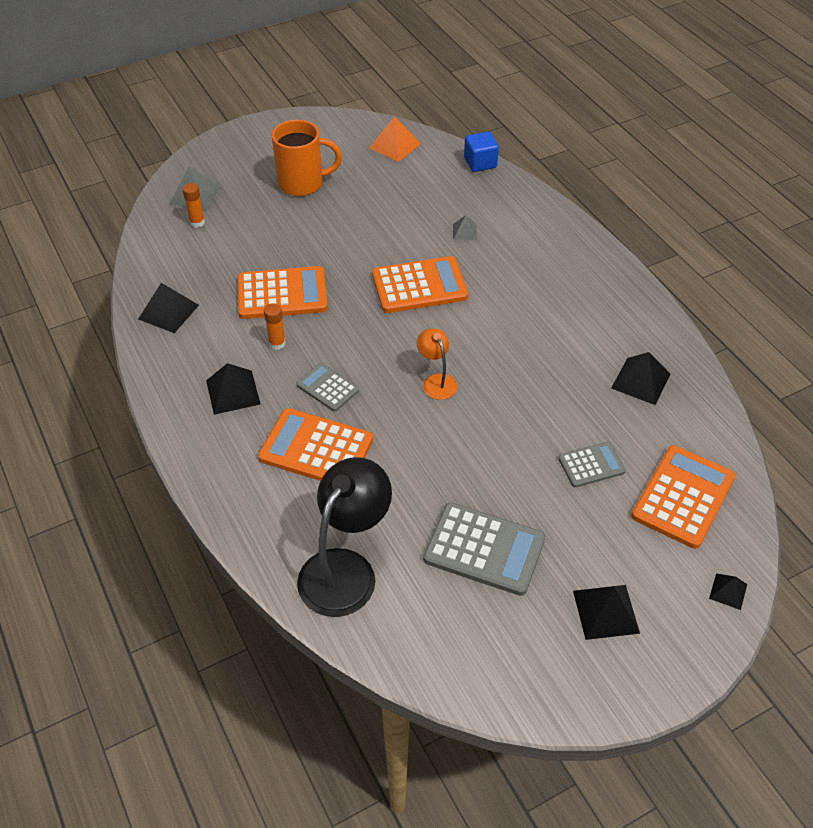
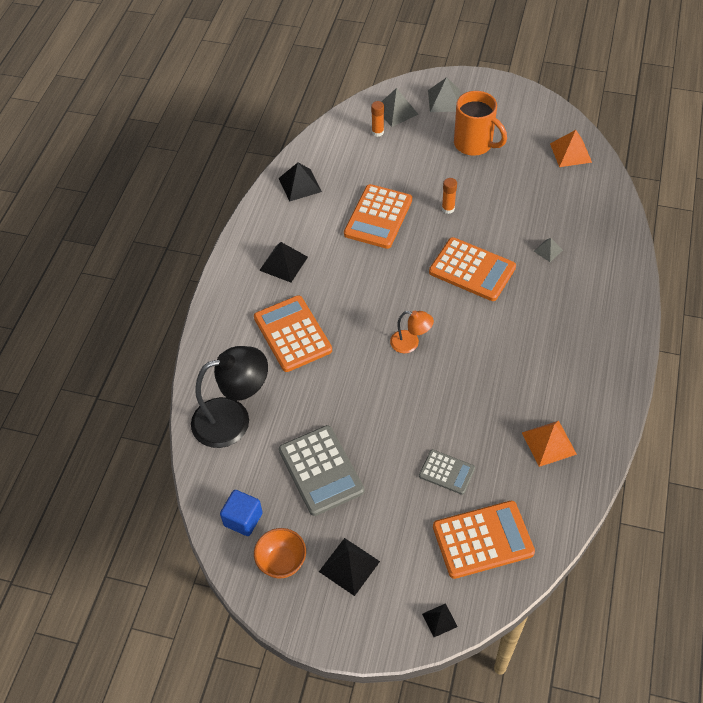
camera: 45 degrees right, 5 degrees up
orange calculator [237,266,327,319] -> orange calculator turned 75 degrees clockwise [344,184,412,249]
orange glue stick [264,303,286,350] -> orange glue stick moved to [442,178,457,214]
grey calculator [296,363,359,412] -> none
orange lamp [417,328,457,400] -> orange lamp turned 90 degrees clockwise [390,311,434,353]
blue cube [464,132,499,172] -> blue cube moved to [220,490,263,536]
black pyramid [611,352,671,405] -> orange pyramid [522,421,577,467]
none -> orange bowl [254,528,306,578]
none -> grey pyramid [428,77,461,112]

